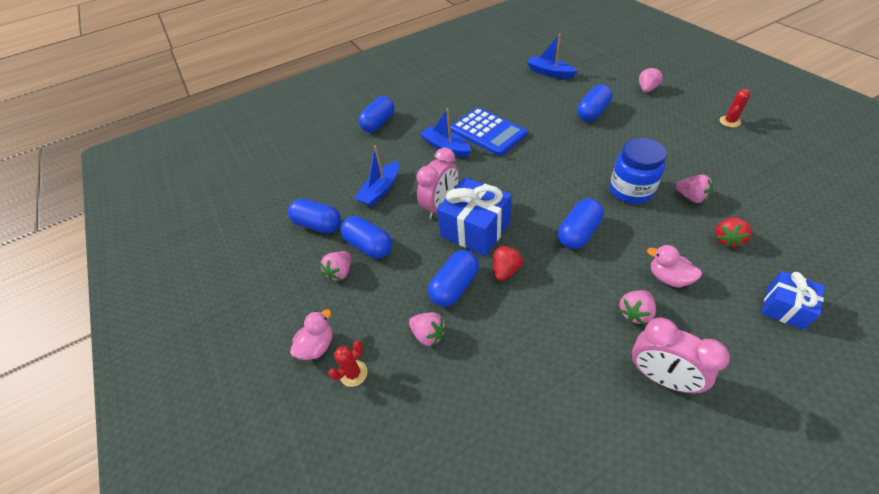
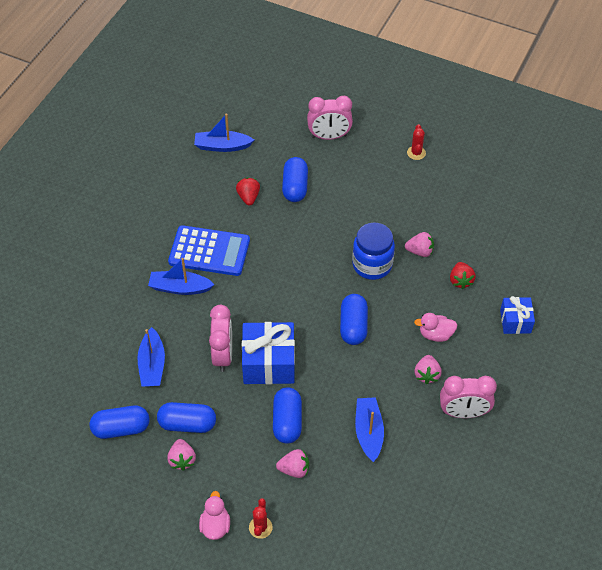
camera: 40 degrees left, 5 degrees up
blue capsule [359,96,395,132] -> none
red strawberry [493,246,523,281] -> red strawberry moved to [236,178,260,206]
pink strawberry [639,67,663,92] -> pink clock [307,96,353,140]
none -> blue boat [355,397,384,462]

